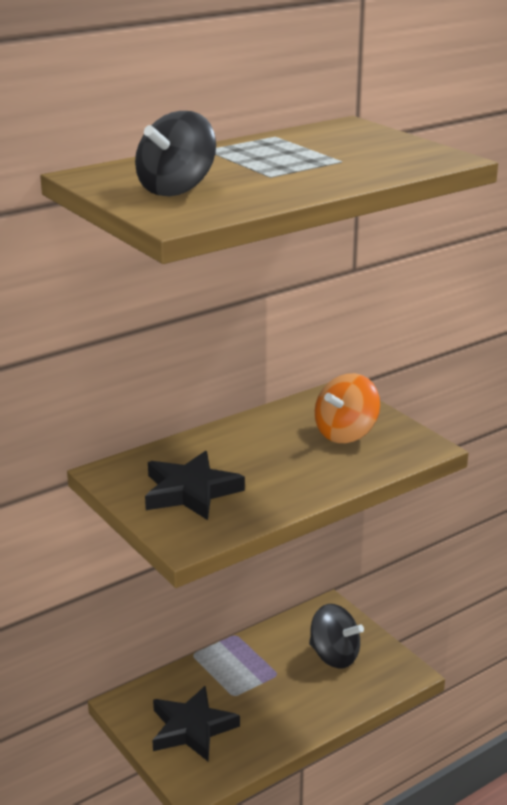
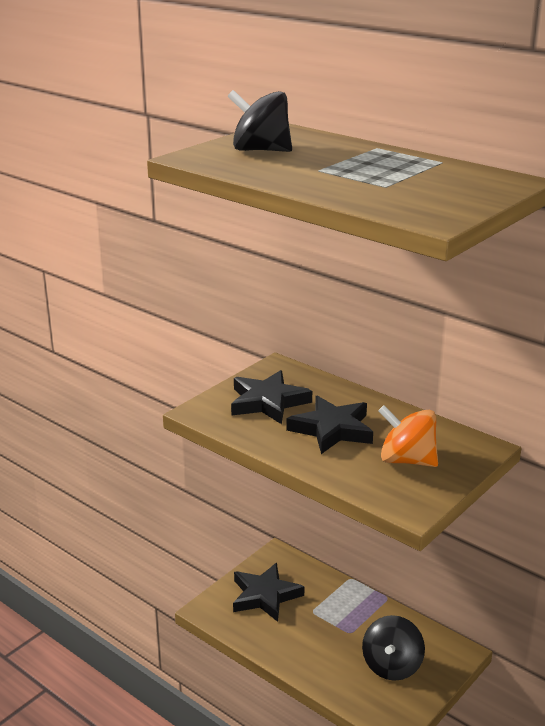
camera: 75 degrees right, 0 degrees up
none -> black star [286,396,373,454]

